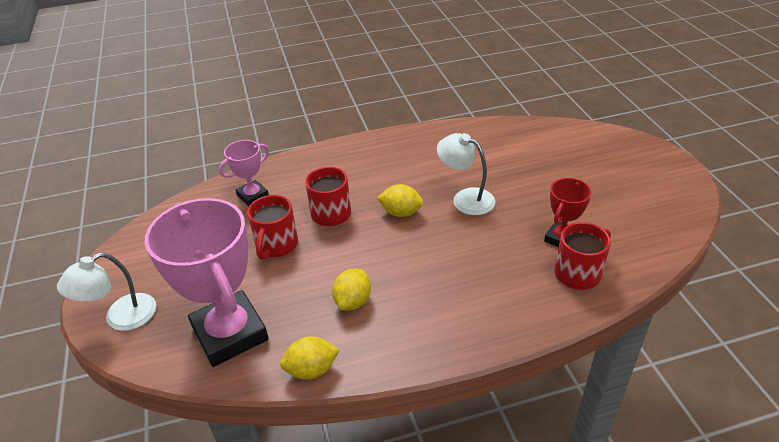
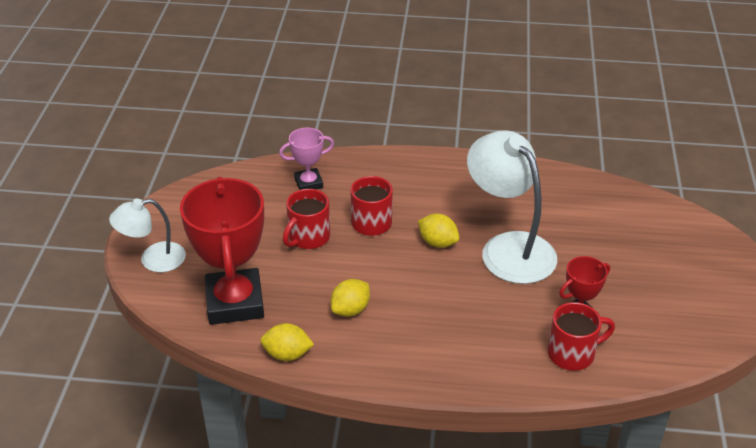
camera: 20 degrees right, 0 degrees up
pink trophy [144,198,269,367] -> red trophy [180,177,264,325]
white lamp [437,133,496,215] -> white lamp [467,130,557,284], size x1.69

